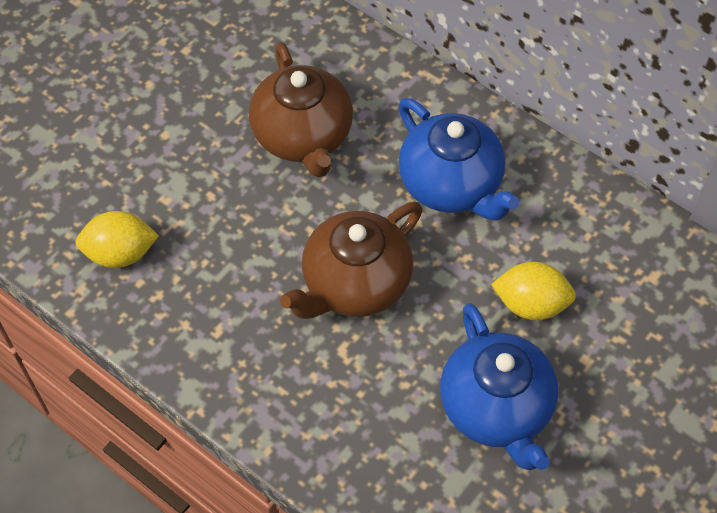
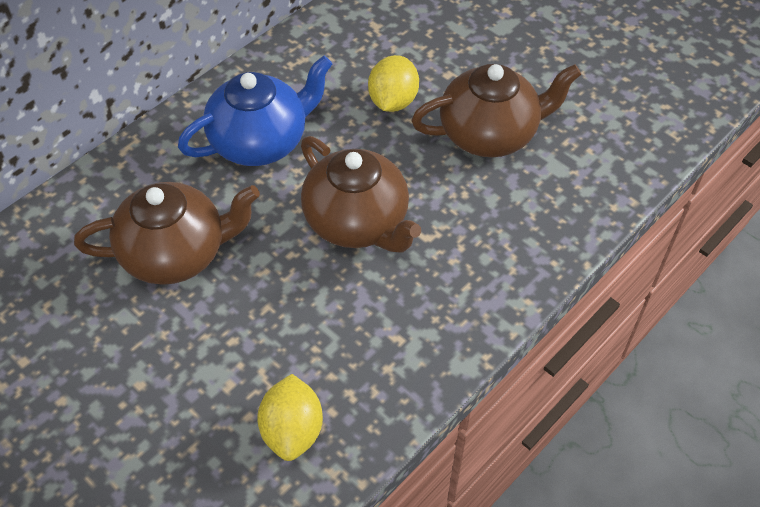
camera: 85 degrees left, 5 degrees down
blue teapot [440,303,558,470] -> brown teapot [411,64,581,157]

